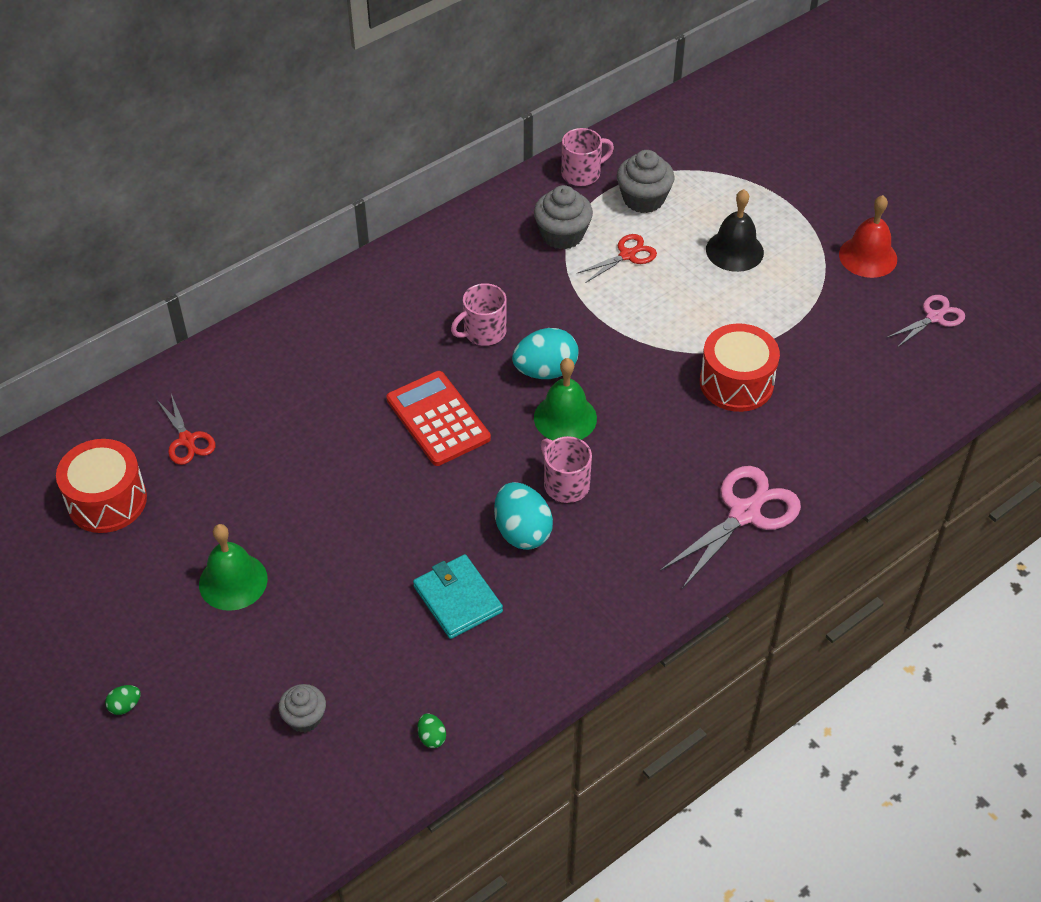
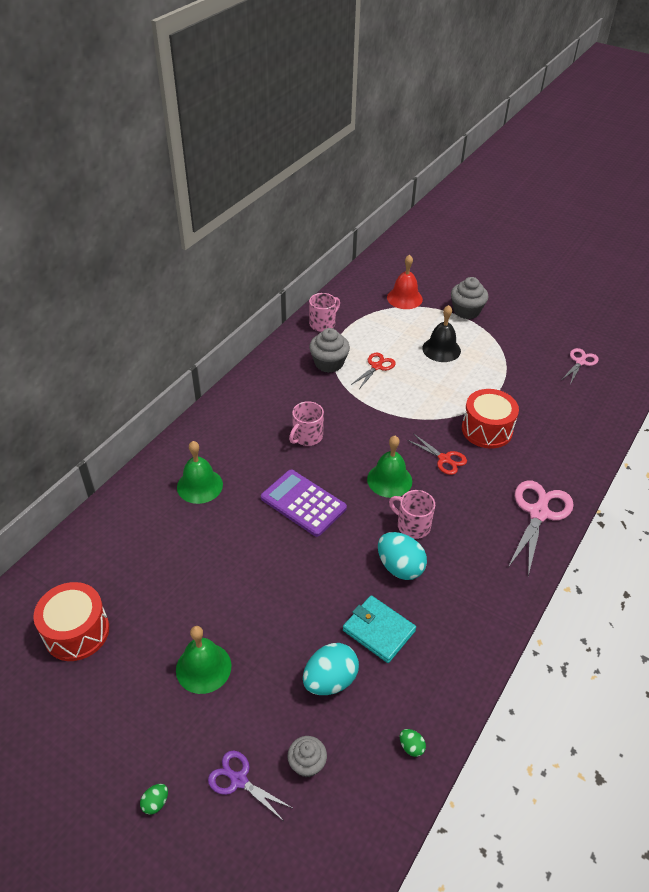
camera: 20 degrees left, 5 degrees down
red scissors [156,394,215,465] -> red scissors moved to [407,433,467,475]
red calculator [386,371,491,466] -> purple calculator [261,470,347,537]
turquoise egg [512,328,579,379] -> turquoise egg moved to [303,643,359,695]
grey cupcake [617,150,675,213] -> grey cupcake moved to [451,277,488,319]
red bell [839,195,897,278] -> red bell moved to [387,254,423,309]
none -> green bell [177,441,223,504]
none -> purple scissors [208,750,294,821]

